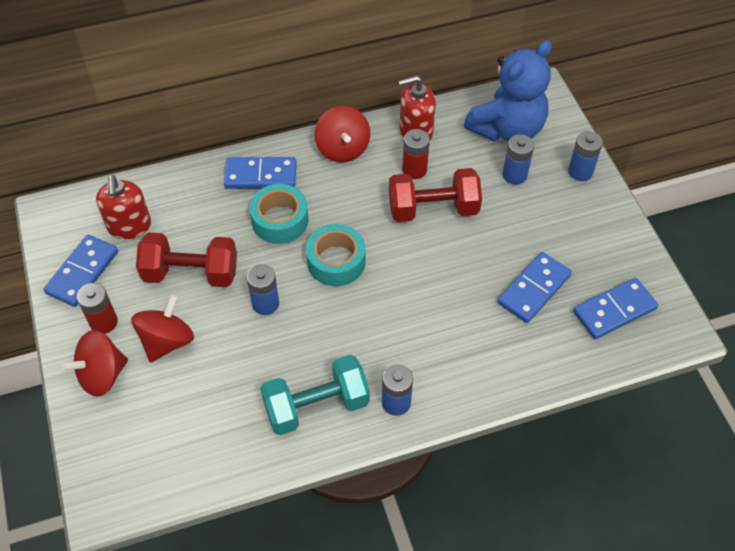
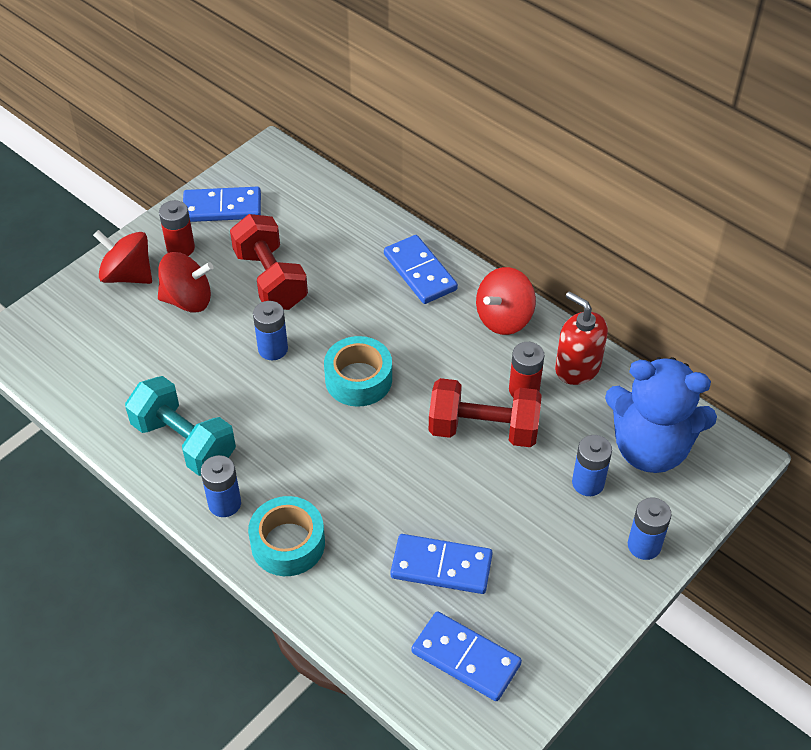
camera: 60 degrees right, 5 degrees down
red soap dispenser [96,175,151,239] -> none
turquoise tape [249,184,309,244] -> turquoise tape moved to [248,496,325,576]
red dumbbell [389,168,482,222] -> red dumbbell turned 45 degrees counterclockwise [429,378,542,447]

